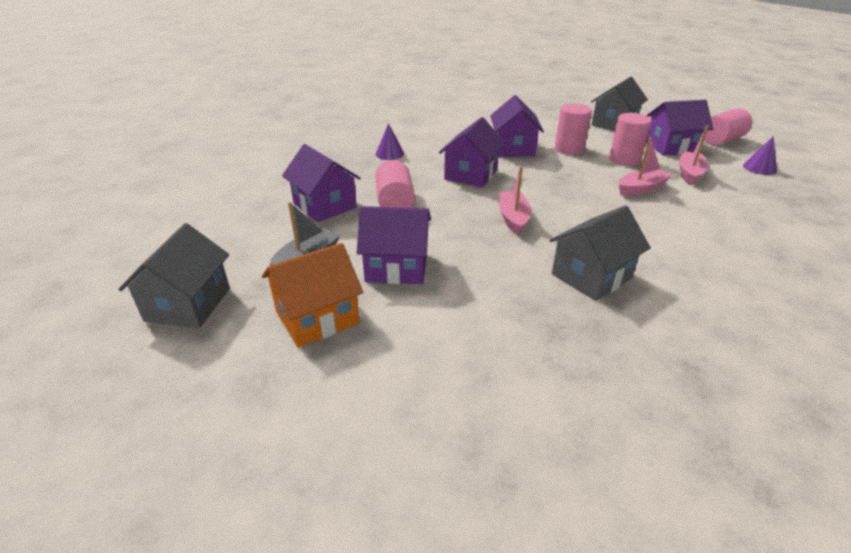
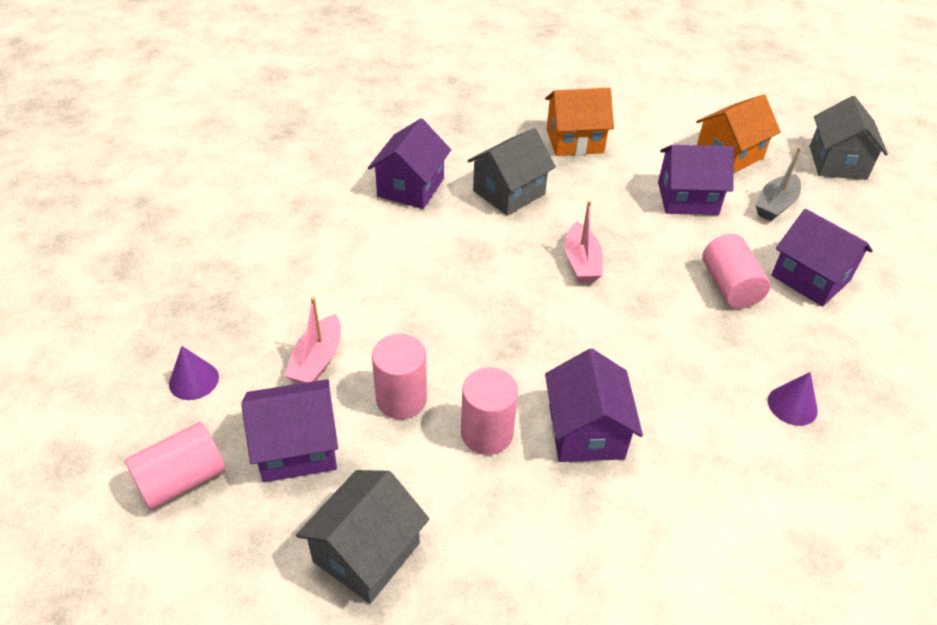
camera: 175 degrees right, 10 degrees up
purple house [439,117,505,187] -> purple house moved to [368,118,451,209]
pink boat [619,137,672,196] -> none
none -> orange house [545,88,614,156]

